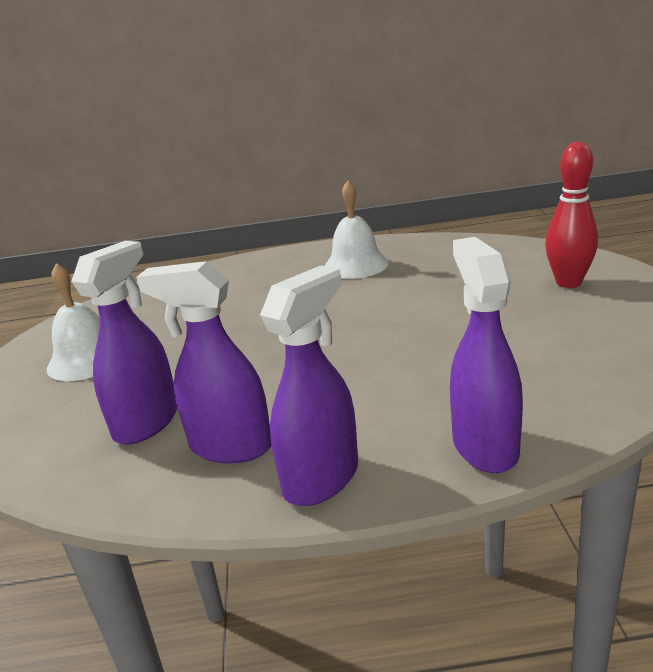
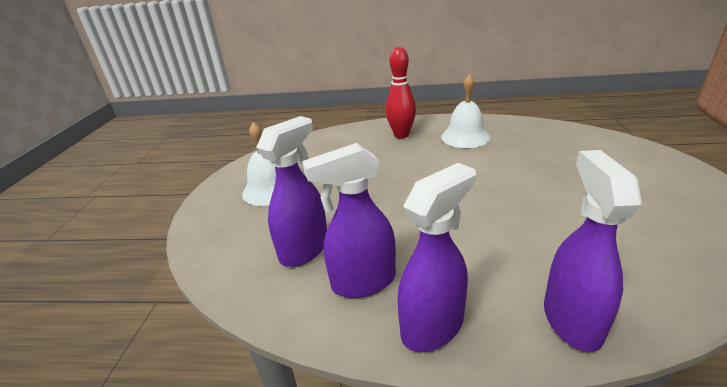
camera: 10 degrees right, 5 degrees up
purple spray bottle [136,261,271,463] -> purple spray bottle turned 45 degrees counterclockwise [302,143,396,298]
red bowling pin [545,142,598,288] -> red bowling pin moved to [386,47,416,138]

